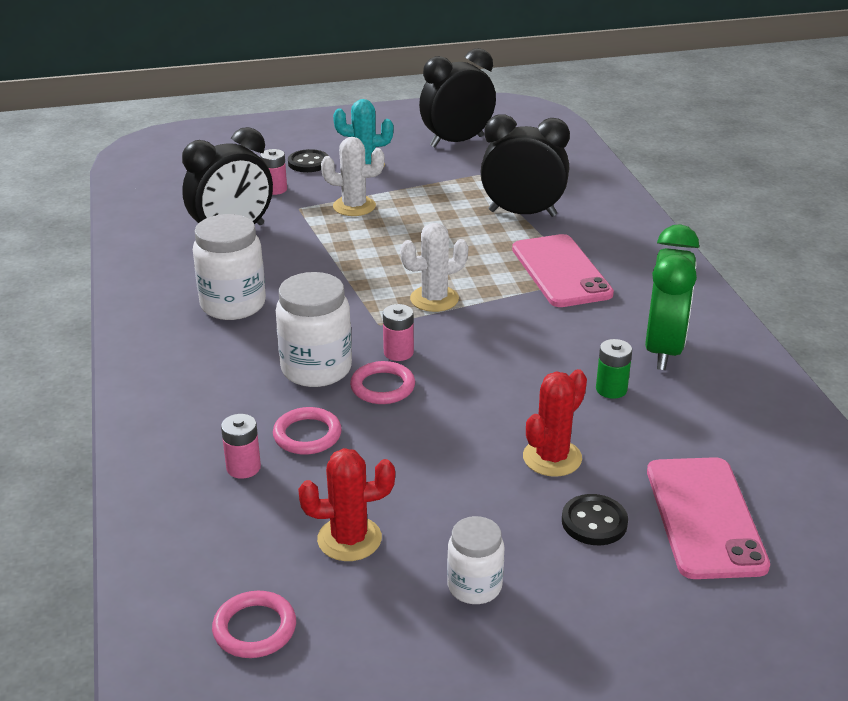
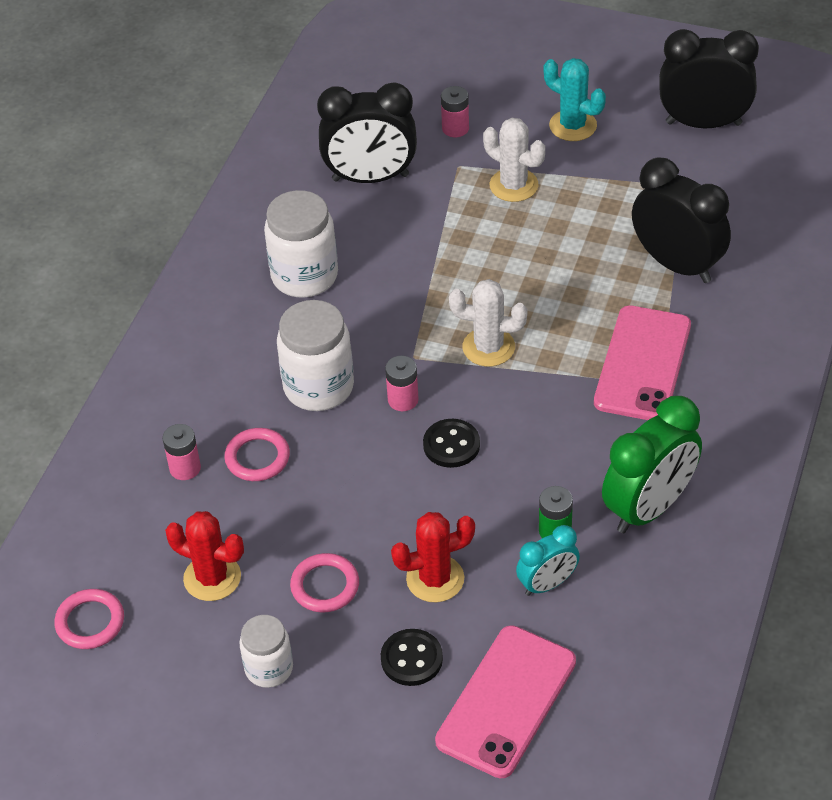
camera: 35 degrees right, 15 degrees up
black button [288,149,329,172] -> black button moved to [423,419,480,468]
pink ring [350,361,415,404] -> pink ring moved to [290,553,359,612]
none -> turquoise clock [516,525,580,596]

